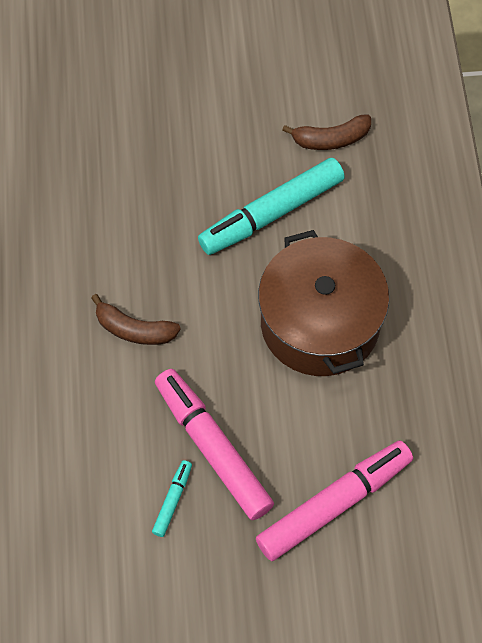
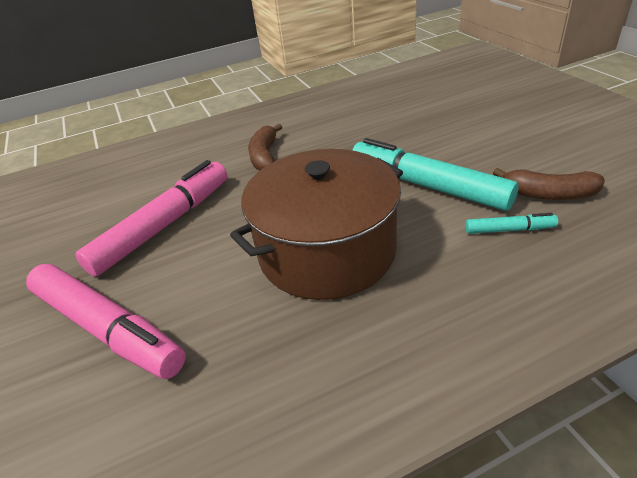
camera: 75 degrees right, 25 degrees down
turquoise marker [152,460,192,537] -> turquoise marker moved to [465,213,558,234]
brown banana [282,114,371,150] -> brown banana turned 45 degrees counterclockwise [493,168,605,200]

